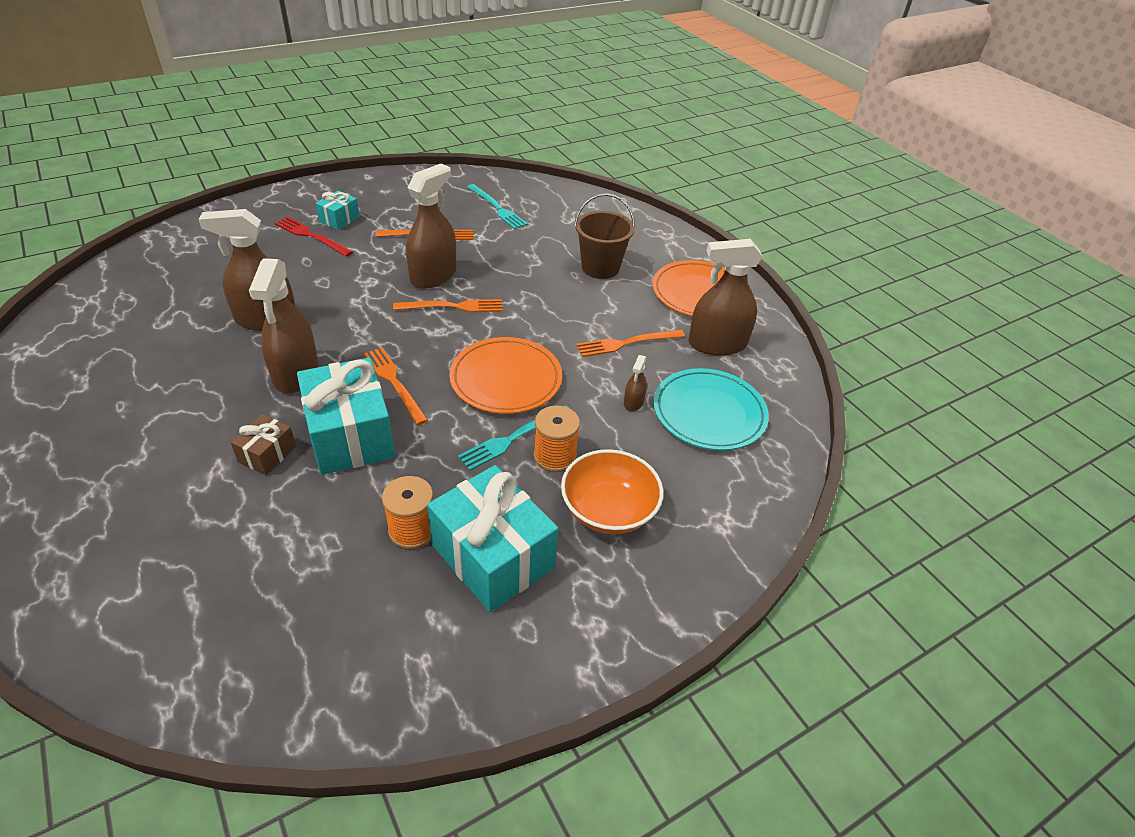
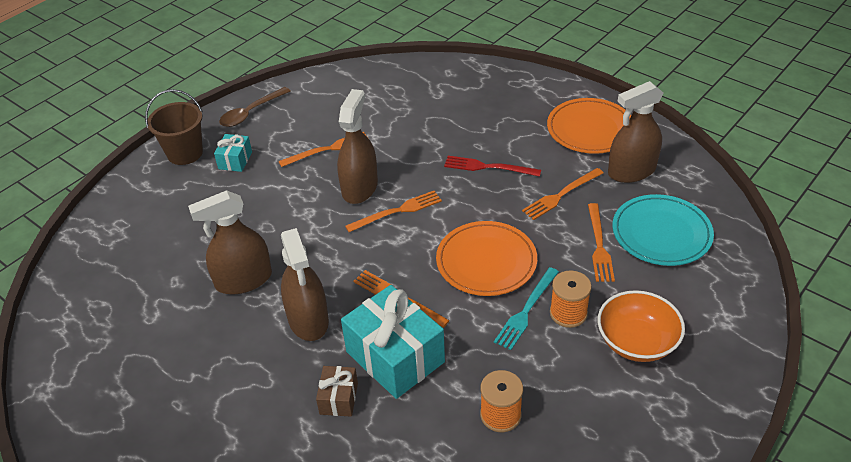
camera: 15 degrees left, 0 degrees up
red fork [275,217,353,257] -> red fork moved to [444,156,541,177]
turquoise gift [427,465,558,612] -> none
turquoise fork [467,184,528,229] -> none
brown bucket [574,193,635,279] -> brown bucket moved to [145,89,203,165]
brown spray bottle [624,355,647,411] -> orange fork [588,203,615,282]
none -> brown spoon [219,87,291,127]

